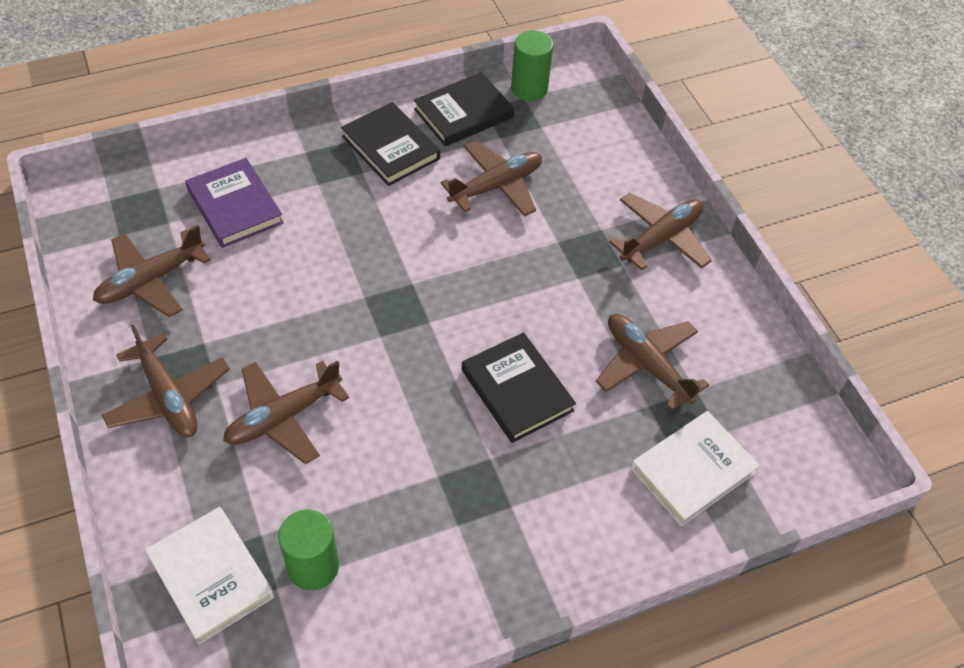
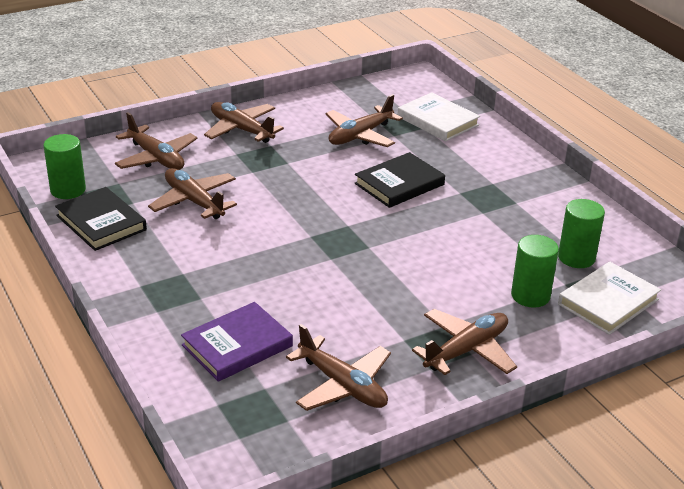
camera: 95 degrees left, 20 degrees down
brown plane [223,360,349,464] -> brown plane moved to [115,112,198,170]
black book [341,102,440,186] -> none
none -> green cylinder [511,235,559,308]

